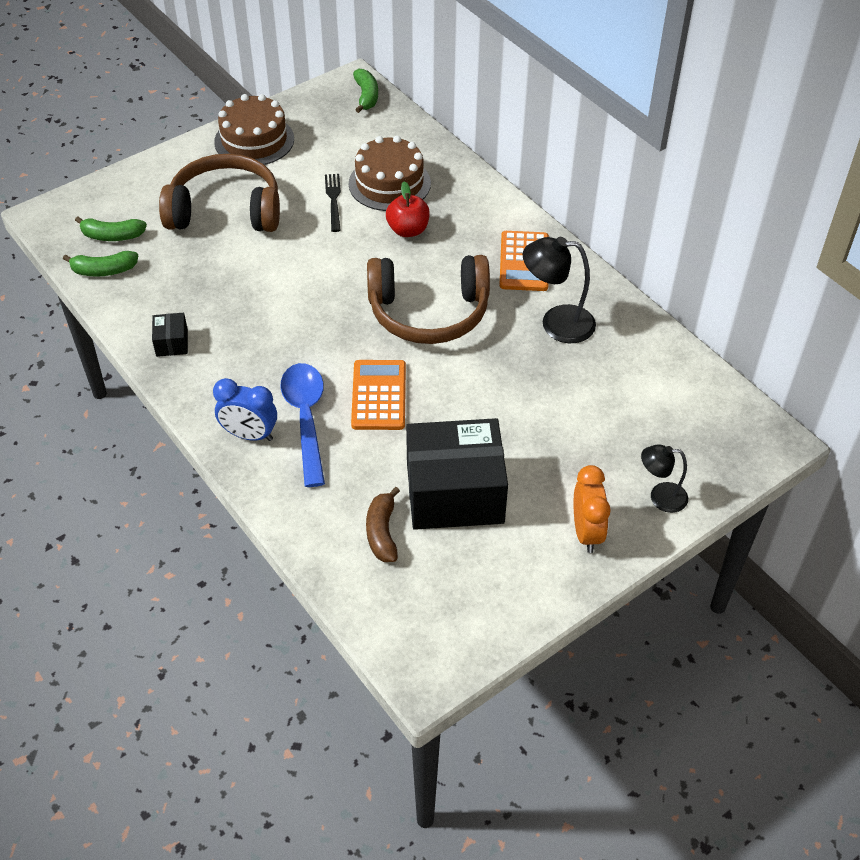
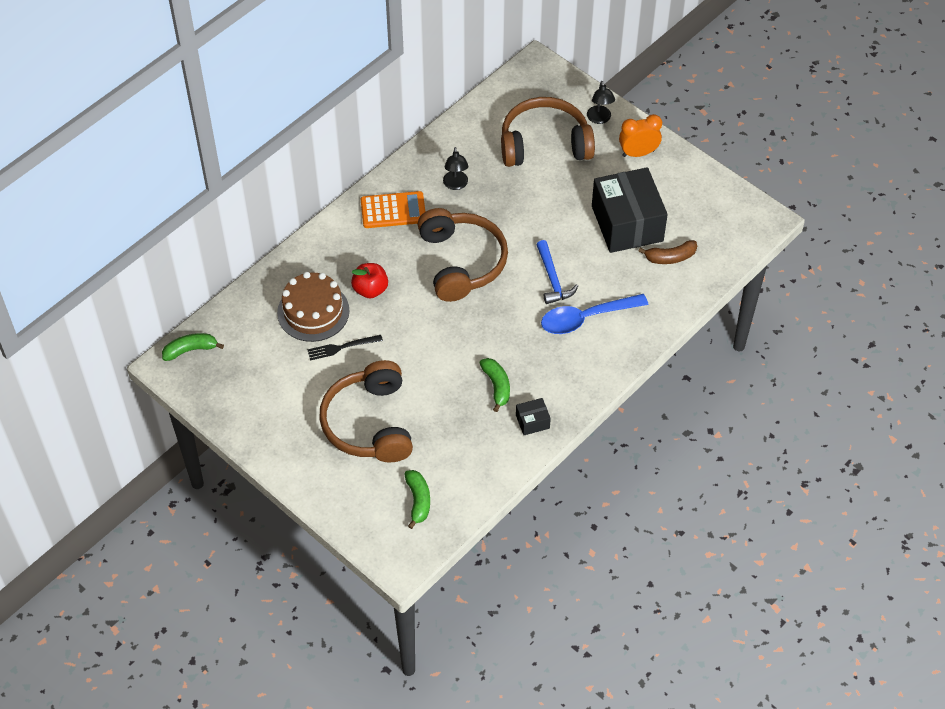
camera: 100 degrees left, 5 degrees up
green banana [63,251,138,277] -> green banana moved to [480,358,510,412]
blue clock [213,378,277,441] -> none
brown cake [214,94,294,165] -> none
orange calculator [351,360,406,430] -> blue hammer [536,240,578,304]
black lamp [523,237,596,343] -> black lamp [443,147,468,190], size x0.63
none -> brown headphones [501,97,595,167]

